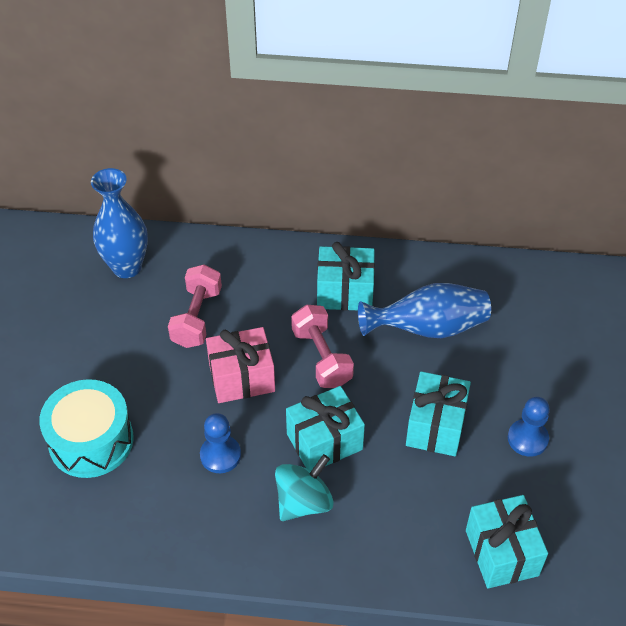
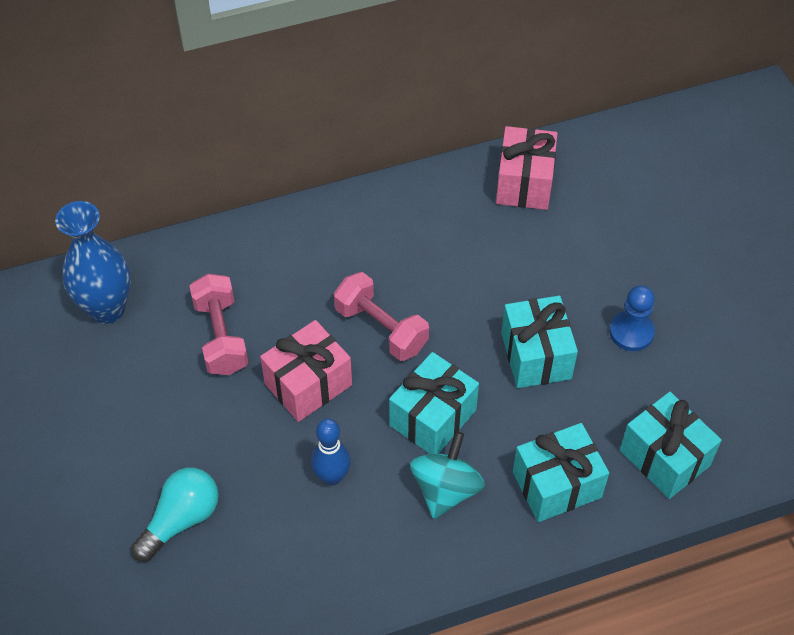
camera: 25 degrees left, 5 degrees up
turquoise drum [39,379,134,478] -> turquoise light bulb [131,468,219,562]
blue pawn [200,413,241,473] -> blue bowling pin [311,419,351,486]
turquoise gift [317,242,375,311] -> turquoise gift moved to [513,423,609,522]
blue vase [358,283,491,338] -> none
none -> pink gift [496,126,558,210]

